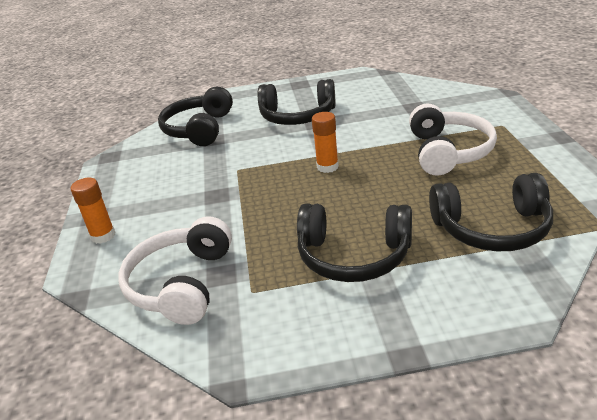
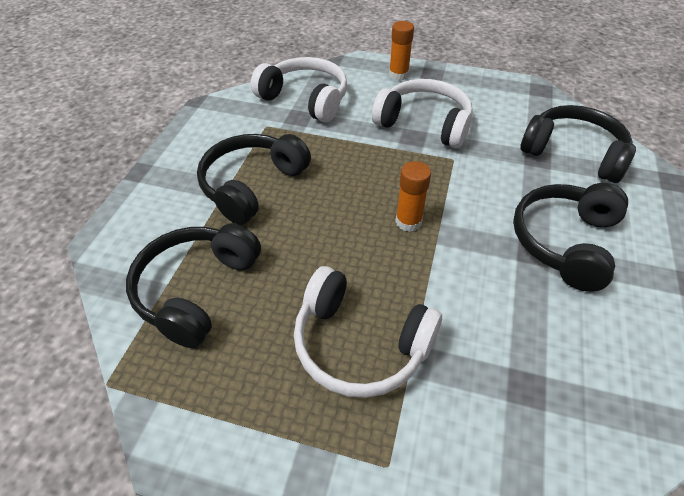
camera: 110 degrees right, 15 degrees up
none -> white headphones [372,79,473,148]

